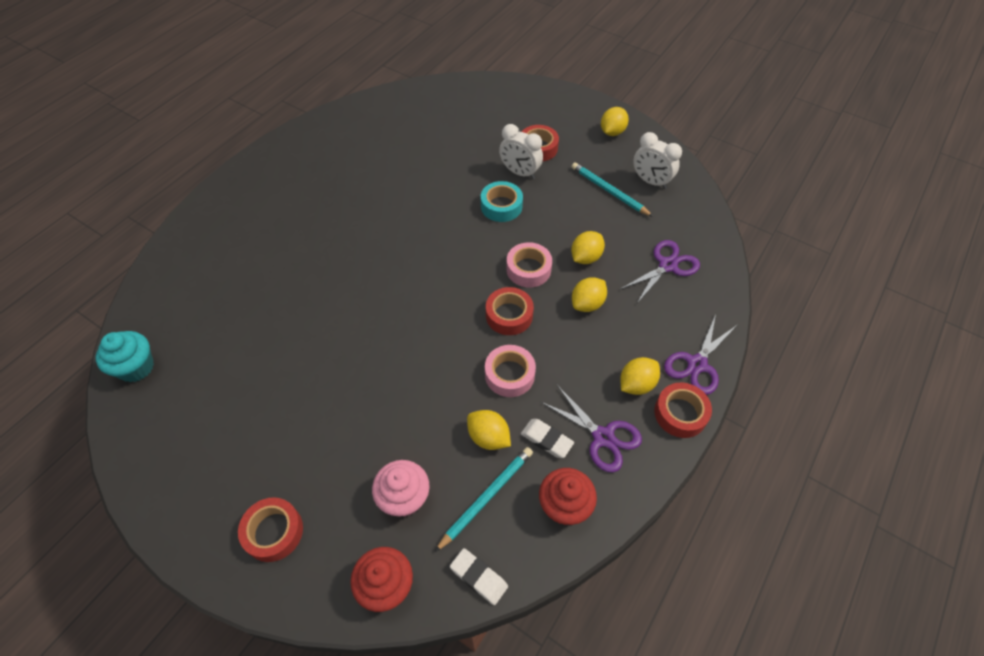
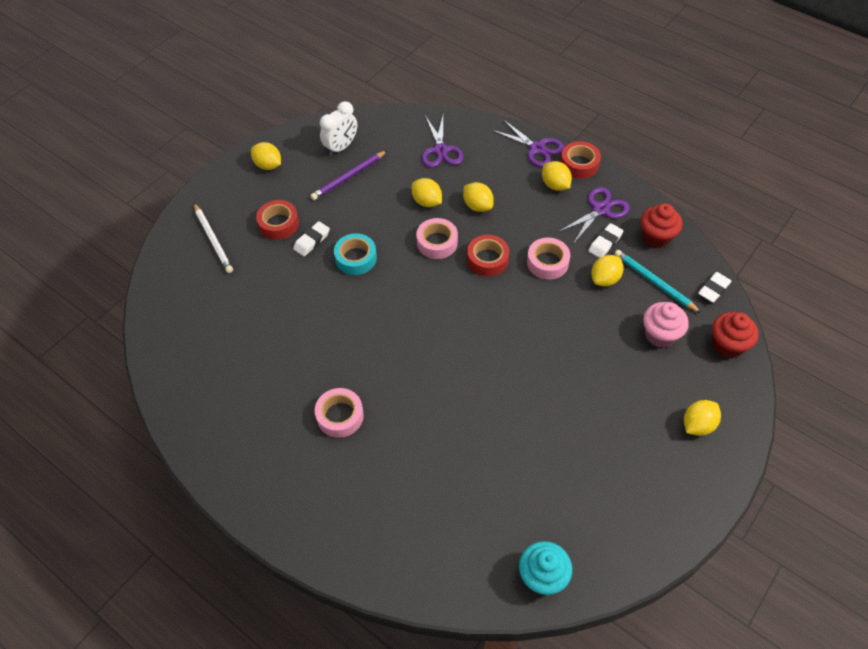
camera: 85 degrees left, 0 degrees up
red tape [238,497,303,562] -> yellow lemon [684,400,721,436]
white clock [499,124,543,179] -> white eraser [293,221,330,256]
turquoise pencil [571,162,653,217] -> purple pencil [310,150,388,200]
purple scissors [619,240,700,303] -> purple scissors turned 150 degrees counterclockwise [422,116,464,168]
none -> white pencil [194,203,233,273]
none -> pink tape [315,388,364,438]

